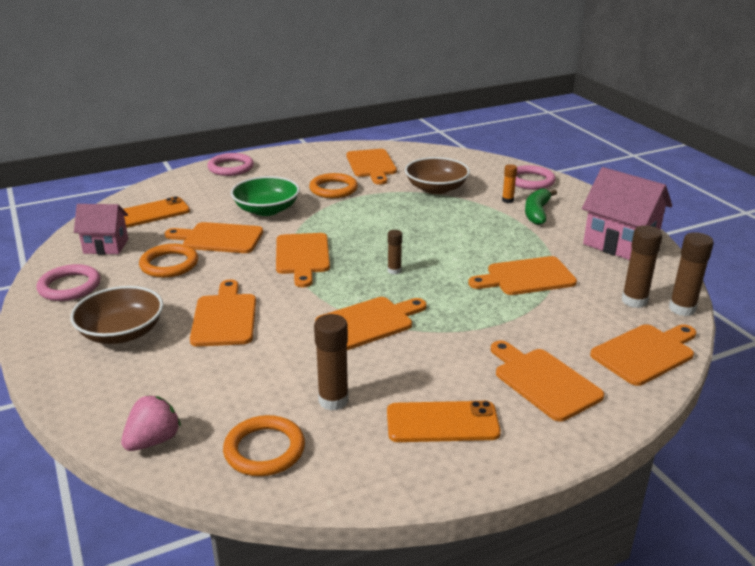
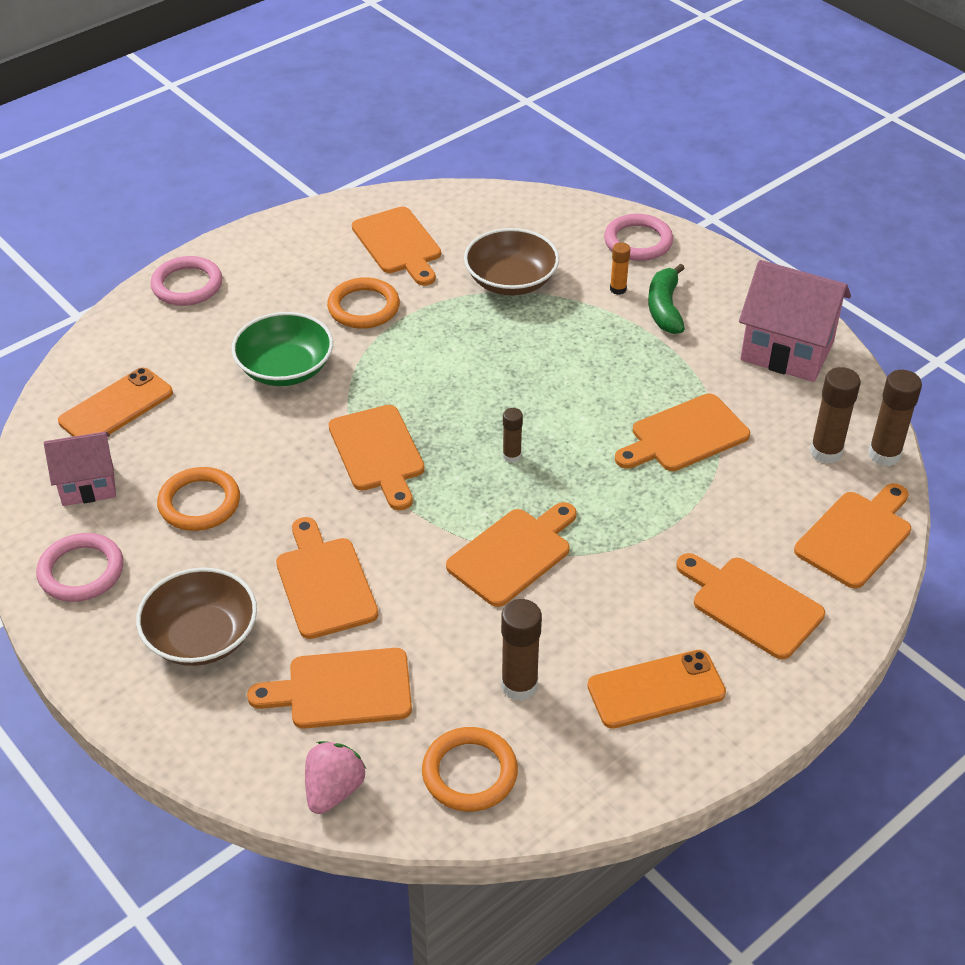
camera: 15 degrees left, 15 degrees up
orange cutting board [165,222,263,253] -> orange cutting board moved to [247,648,412,729]

